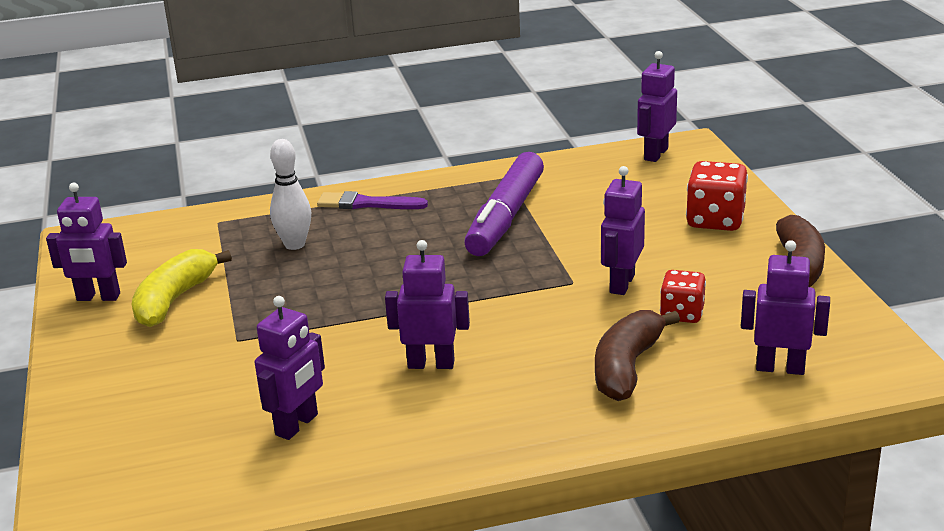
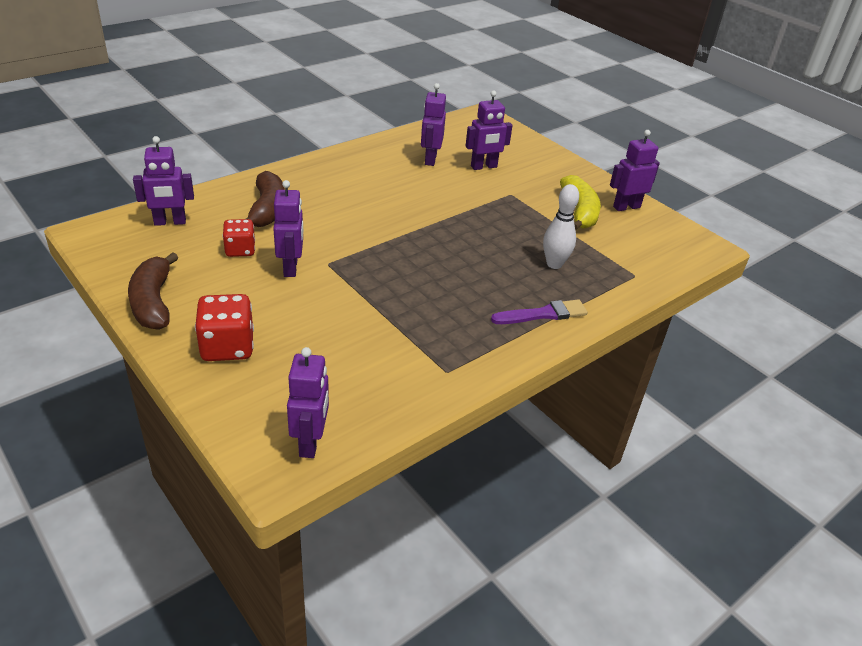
camera: 150 degrees right, 10 degrees up
purple robot [385,240,470,369] -> purple robot moved to [466,91,513,170]
purple marker [464,152,544,256] -> none

